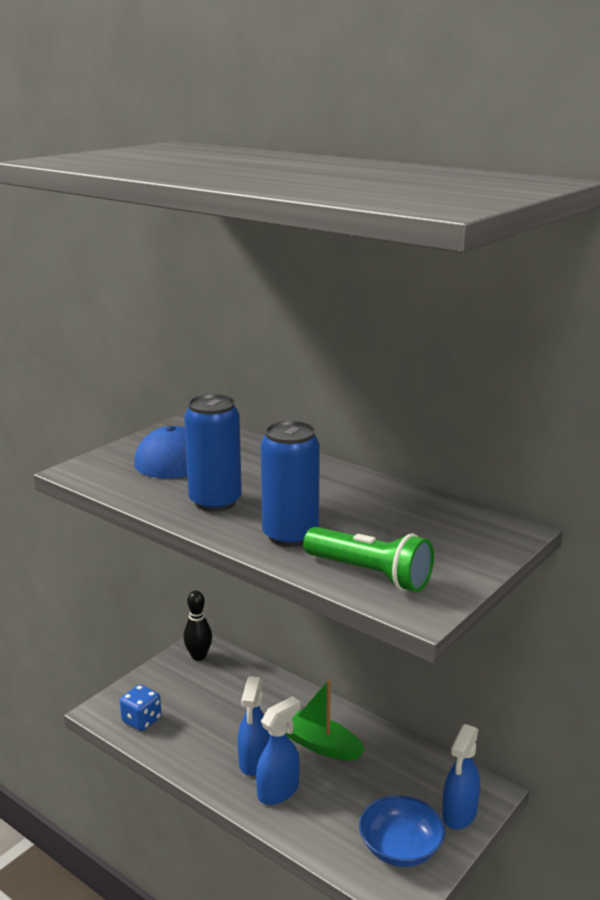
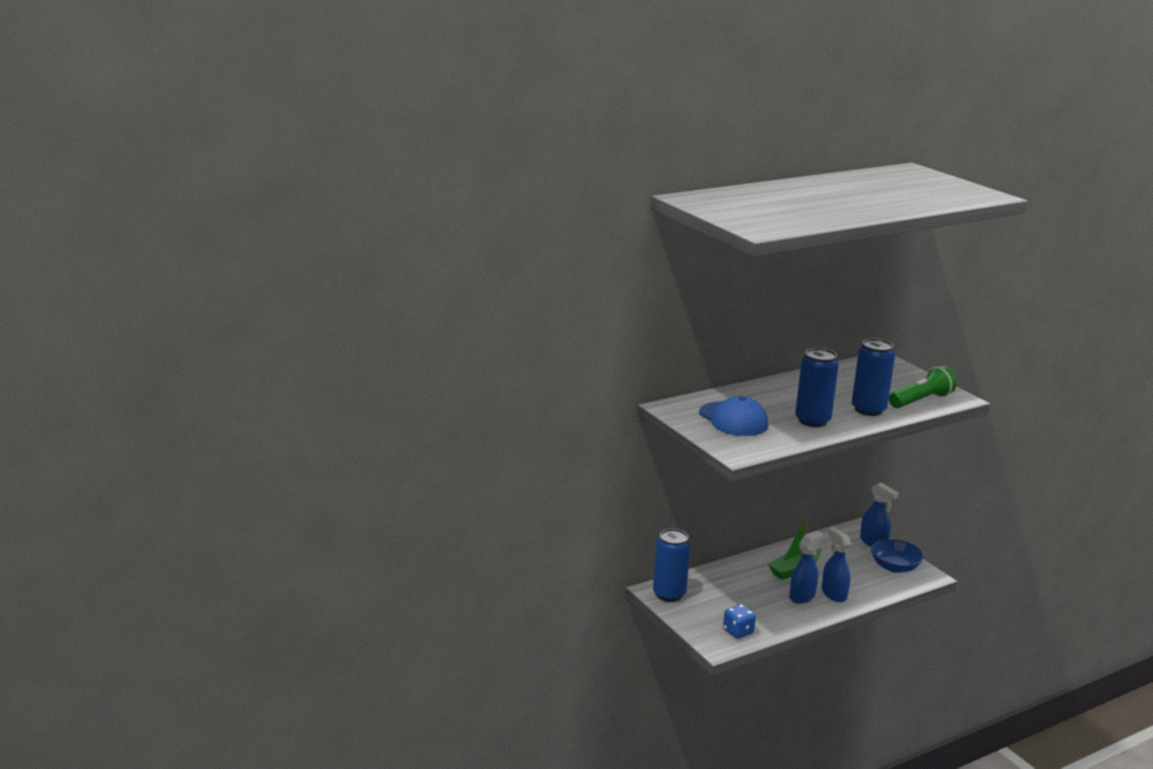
camera: 70 degrees left, 0 degrees up
black bowling pin [183,590,212,661] -> blue can [653,529,690,602]
blue spray bottle [238,676,270,776] -> blue spray bottle turned 75 degrees counterclockwise [789,531,823,604]

